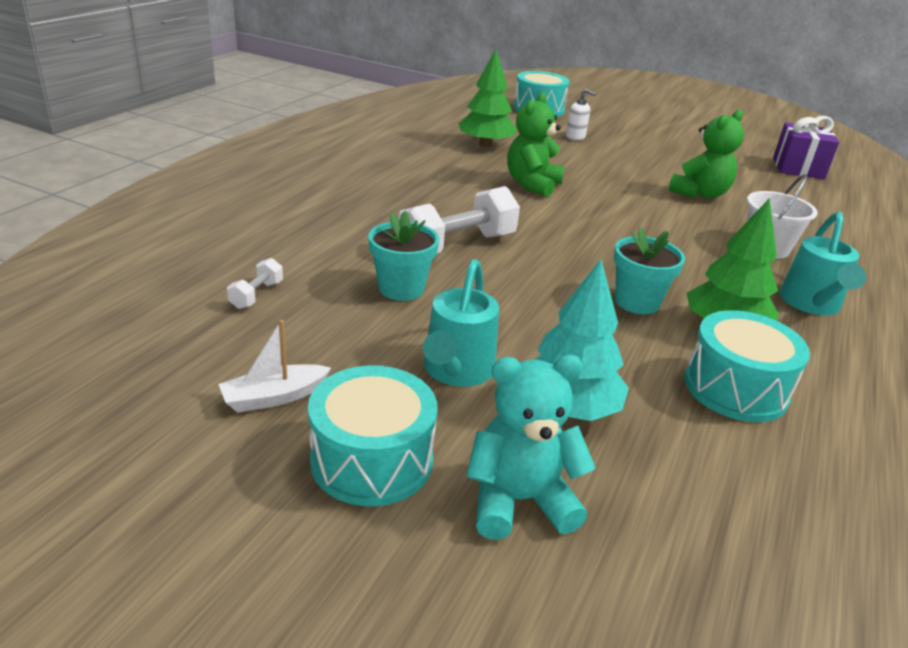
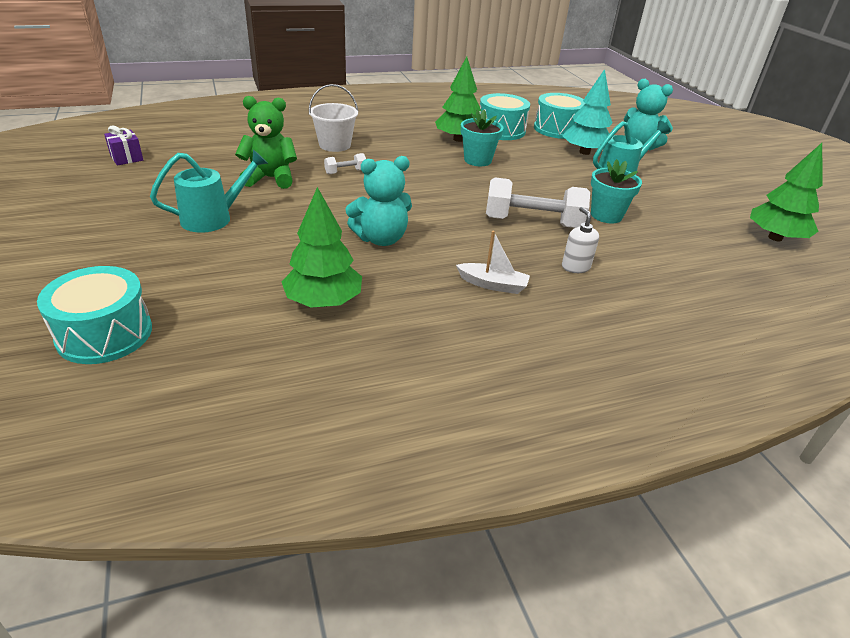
camera: 135 degrees left, 5 degrees up
white boat [218,320,331,413] -> white boat moved to [456,231,530,294]
white dumbbell [227,258,283,309] -> white dumbbell moved to [324,153,366,175]
turquoise drum [308,365,438,506] -> turquoise drum moved to [534,93,585,139]
green teddy bear [507,92,564,197] -> turquoise teddy bear [345,156,412,246]
white soap dispenser [566,89,596,141] -> white soap dispenser moved to [562,207,599,273]
purple gift [773,116,839,179] -> purple gift [104,126,143,166], size x0.60
turquoise watering can [779,211,866,315] -> turquoise watering can moved to [150,150,268,233]
none -> green tree [750,143,823,241]

